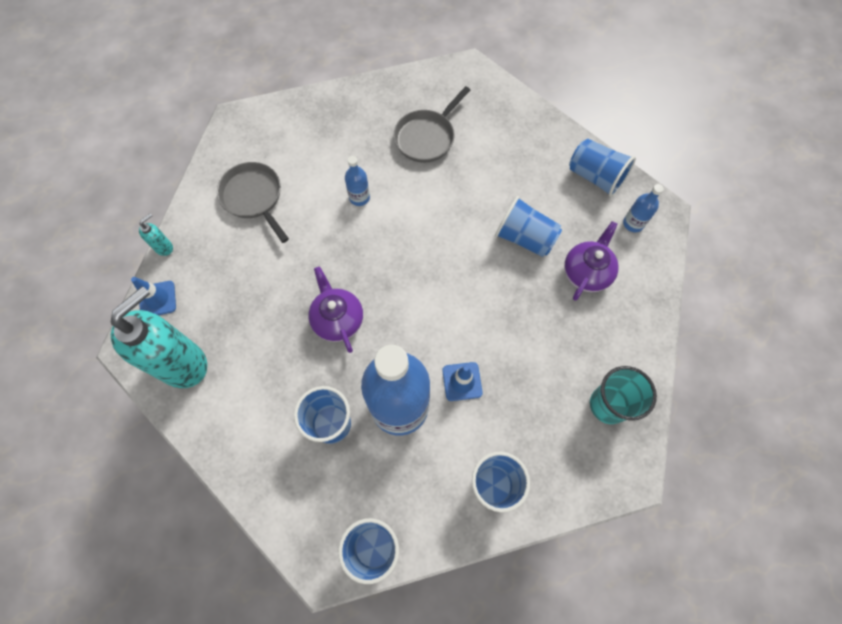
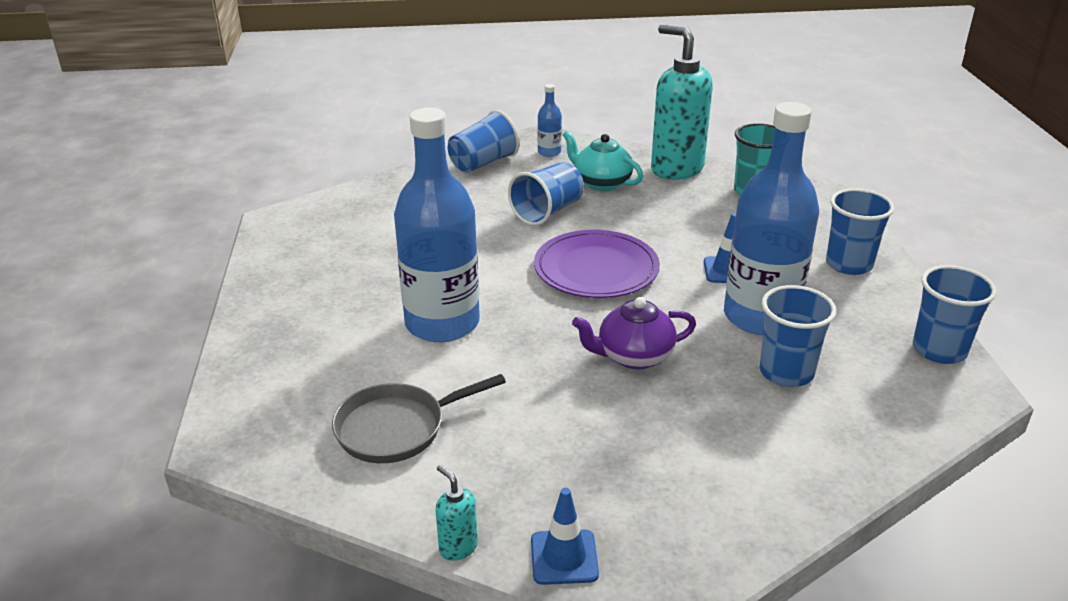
camera: 80 degrees left, 35 degrees down
turquoise soap dispenser [110,286,207,388] -> turquoise soap dispenser moved to [651,24,713,180]
blue bottle [345,156,370,206] -> blue bottle [394,108,480,342], size x2.39
grey pan [393,86,470,163] -> none
purple teapot [564,221,619,301] -> turquoise teapot [563,131,643,191]
none -> purple plate [534,230,660,298]

